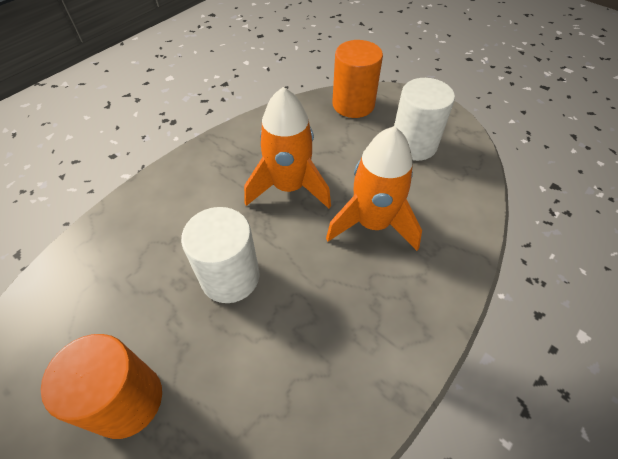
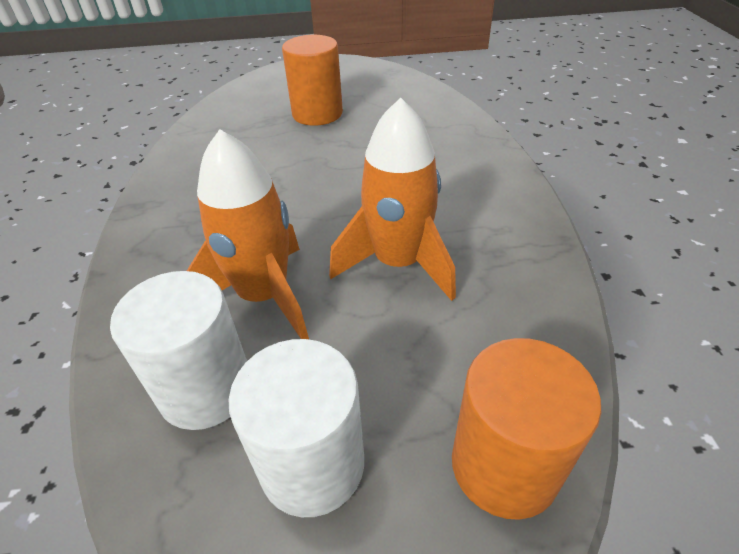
camera: 135 degrees right, 10 degrees down
white cylinder [181,207,260,303] -> white cylinder moved to [110,271,247,430]

